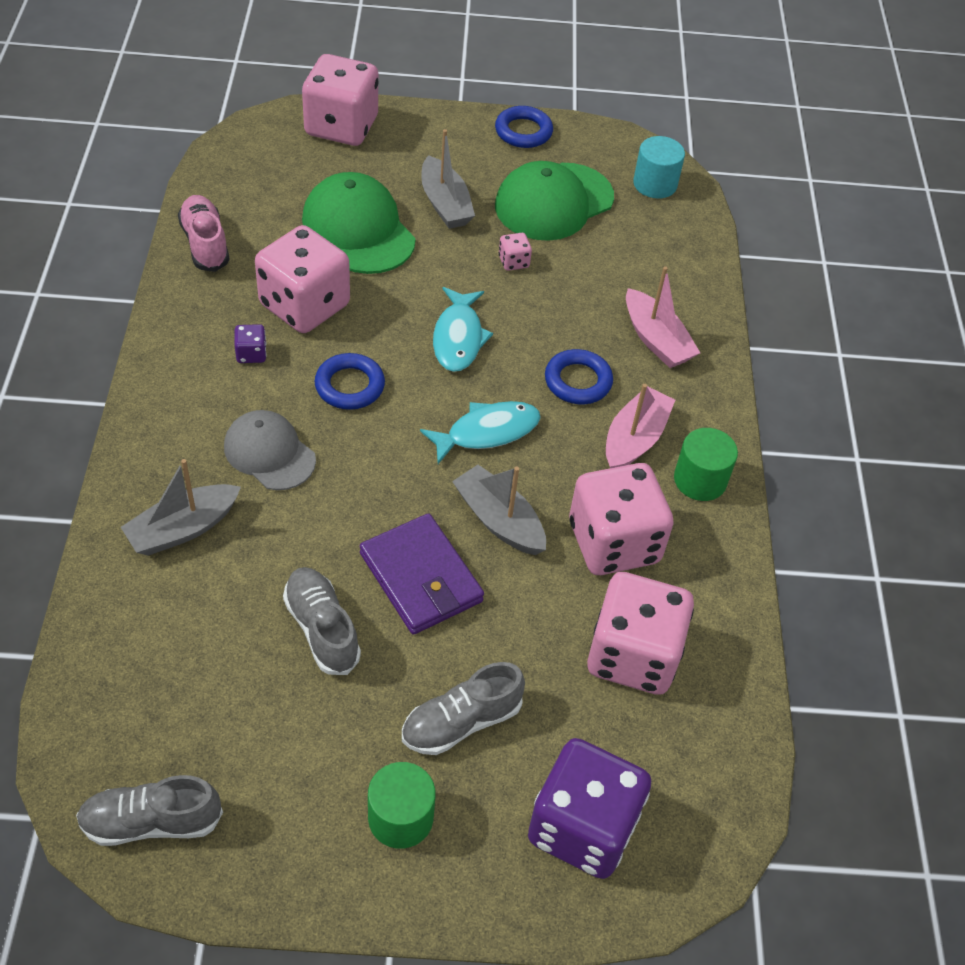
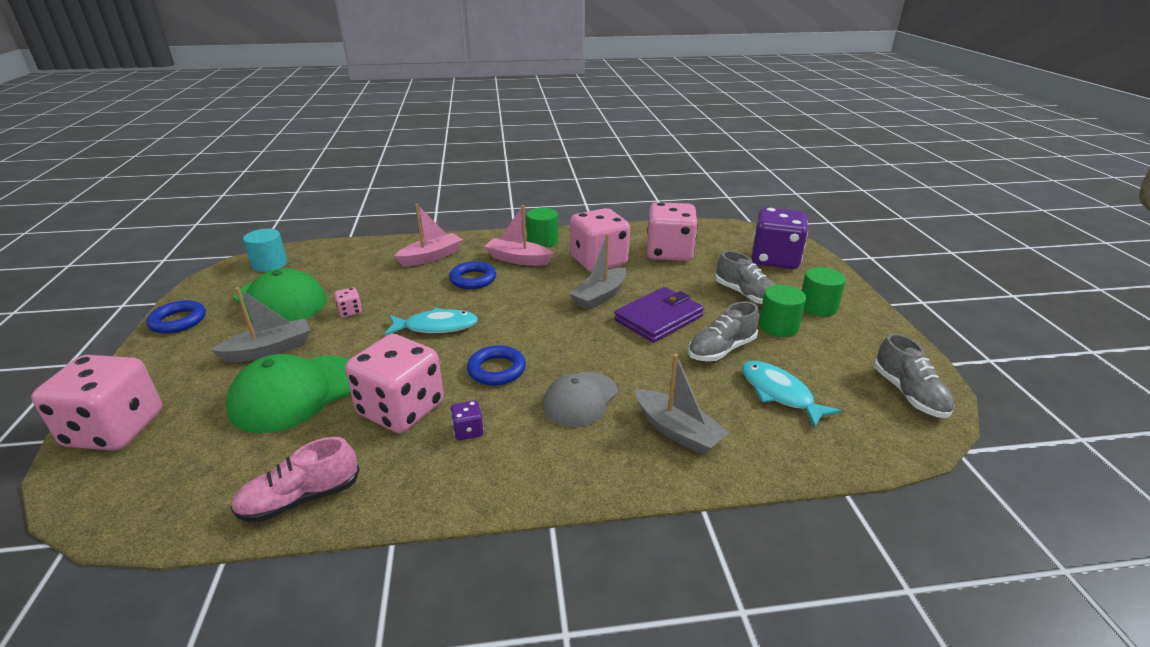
camera: 95 degrees left, 20 degrees down
turquoise fish [420,401,541,464] -> turquoise fish moved to [742,361,842,428]
none -> green cylinder [759,285,806,337]

